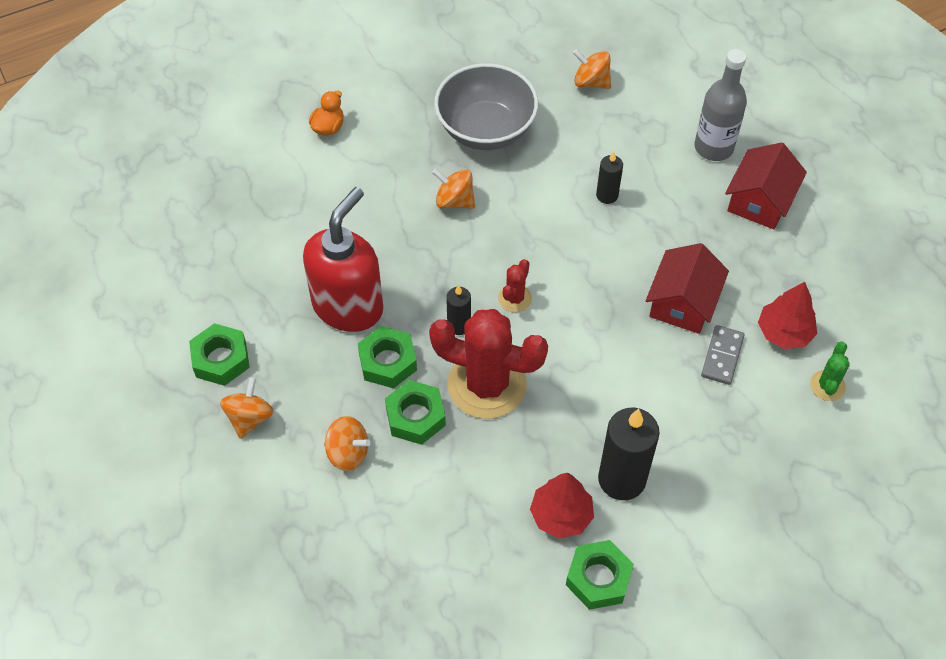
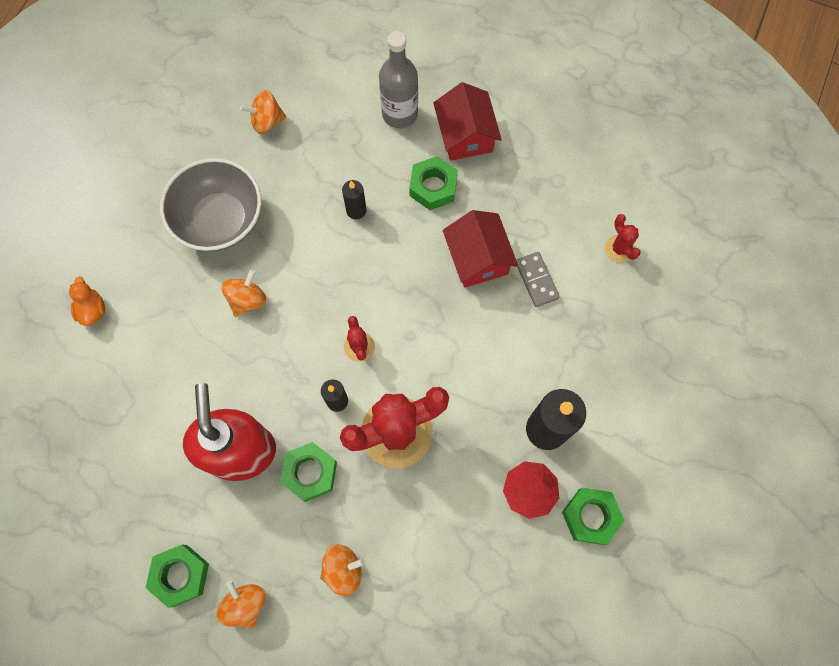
camera: 40 degrees left, 15 degrees up
green nut [385,380,446,445] -> green nut moved to [409,156,458,210]
orange spinning top [432,169,475,208] -> orange spinning top turned 135 degrees clockwise [221,269,266,317]
red tree [758,282,817,349] -> none
green cactus [810,342,850,401] -> red cactus [605,214,641,263]

